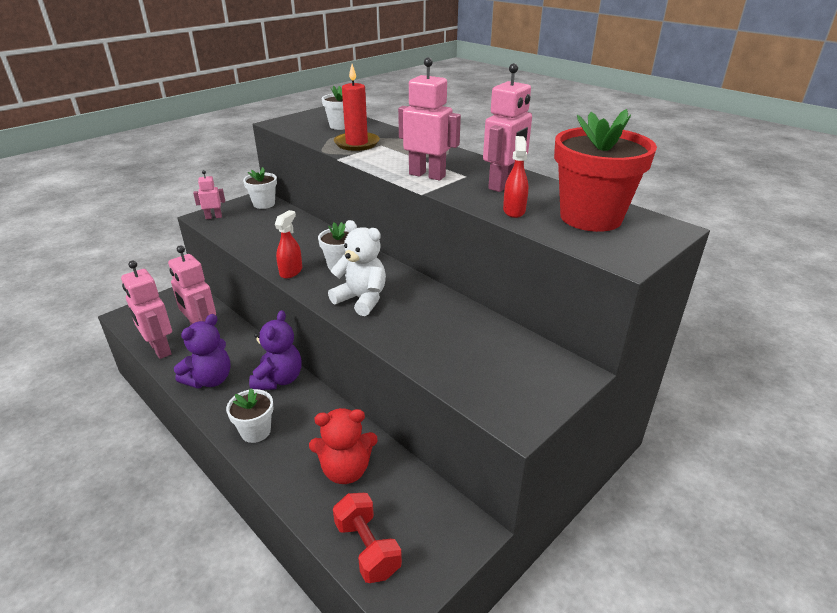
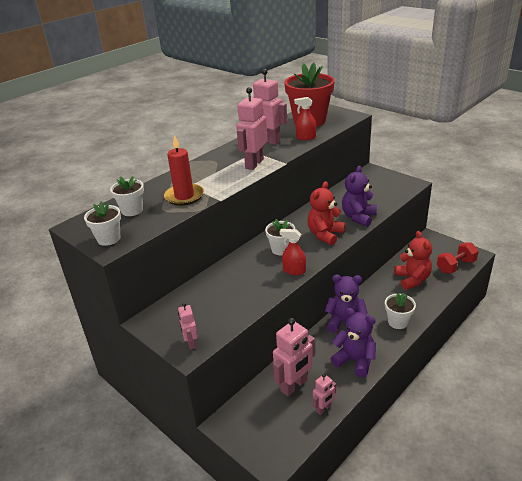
camera: 90 degrees left, 0 degrees up
pink robot [121,261,172,359] -> pink robot [313,374,336,415], size x0.54
white flower pot [243,167,277,209] -> white flower pot moved to [84,201,121,246]
white teddy bear [328,220,386,316] -> red teddy bear [307,181,345,245]
none -> purple teddy bear [342,166,377,227]

